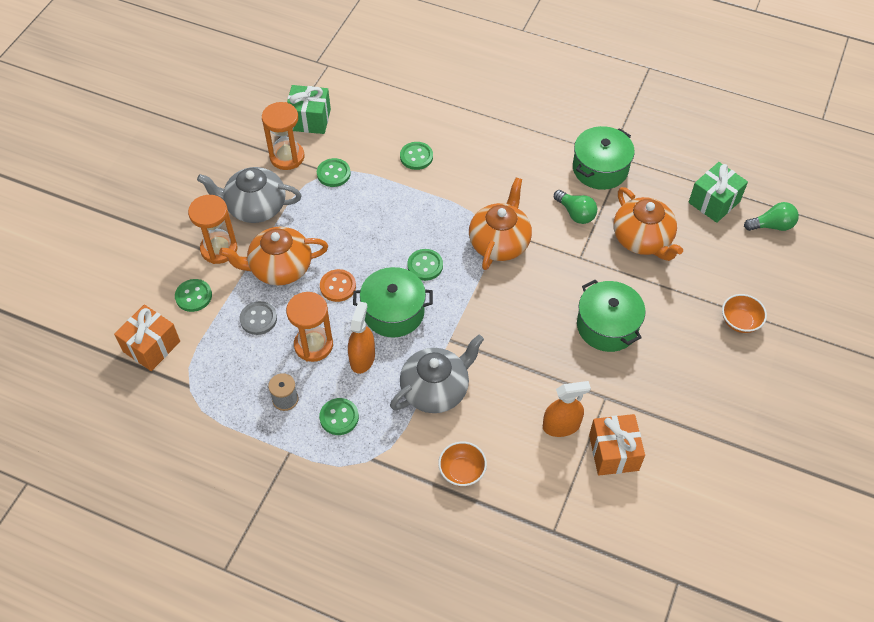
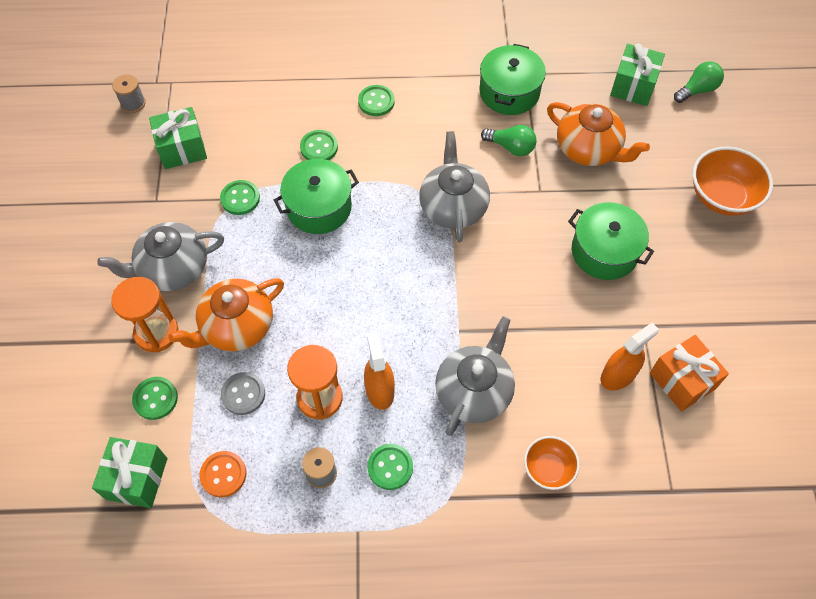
camera: 25 degrees left, 5 degrees up
orange gift [114,305,180,371] -> green gift [92,437,167,508]
orange hourglass [262,102,304,170] -> none
orange button [320,269,356,302] -> orange button moved to [199,451,246,497]
green pot [353,267,433,338] -> green pot moved to [274,159,359,234]
green button [407,249,443,281] -> green button moved to [358,85,395,116]
orange teapot [469,177,532,270] -> grey teapot [419,131,490,242]
orange bowl [722,294,767,333] -> orange bowl [692,147,773,216], size x1.67
none -> grey spool [112,74,146,113]

